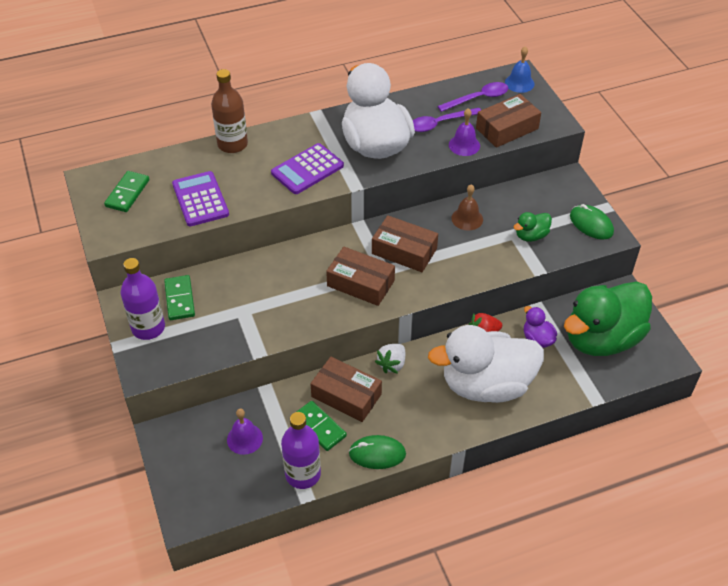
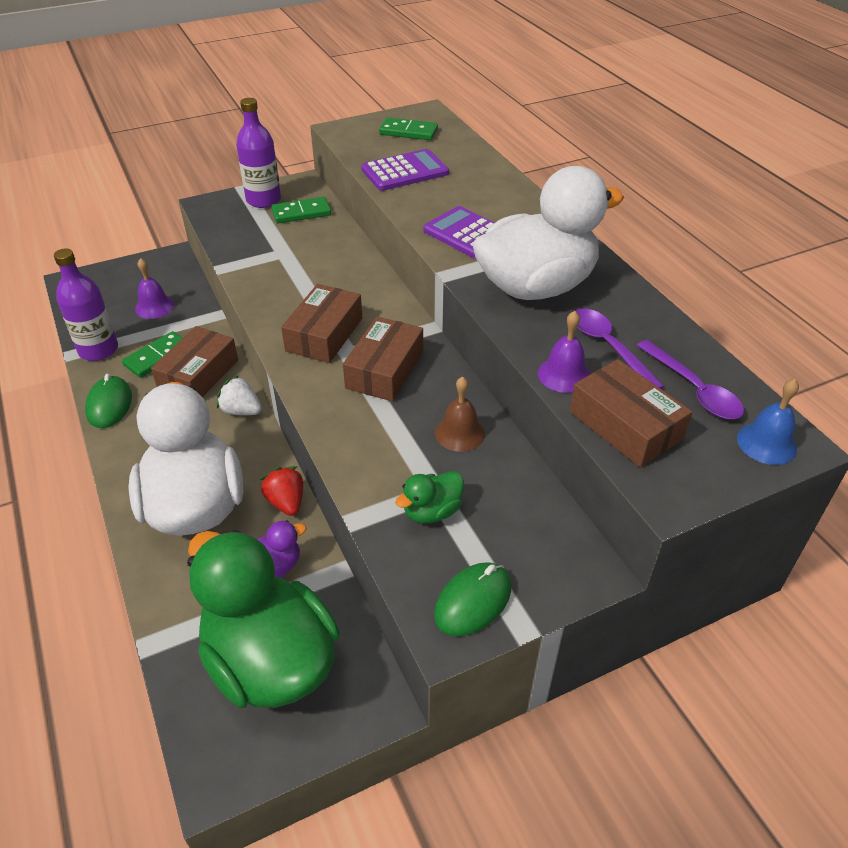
camera: 85 degrees right, 5 degrees down
brown bottle [211,69,248,153] -> none
green duck [514,212,552,242] -> green duck turned 90 degrees counterclockwise [395,471,464,523]

